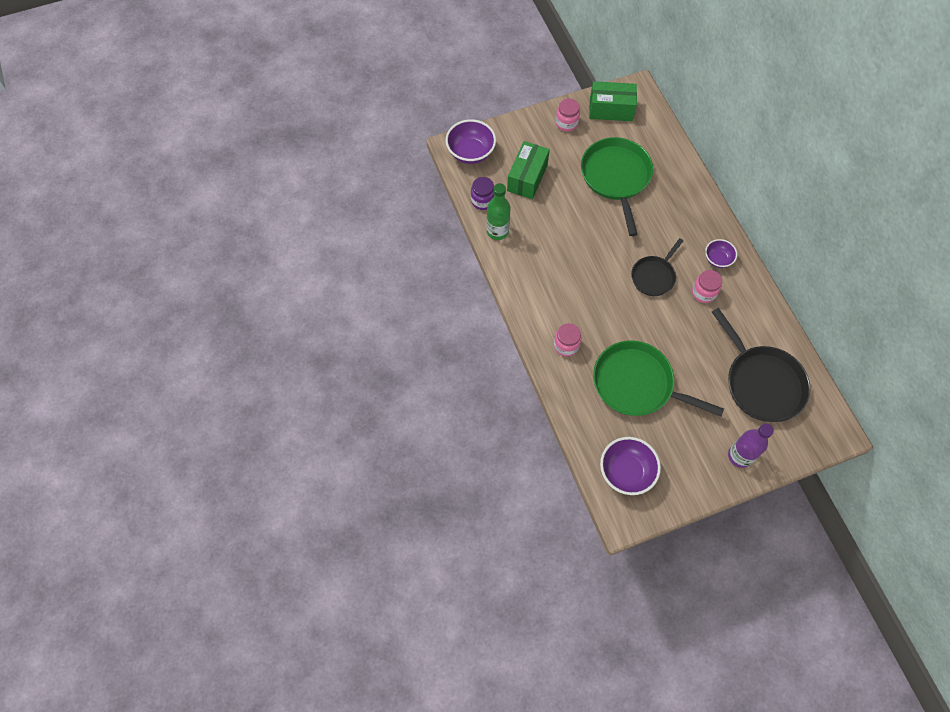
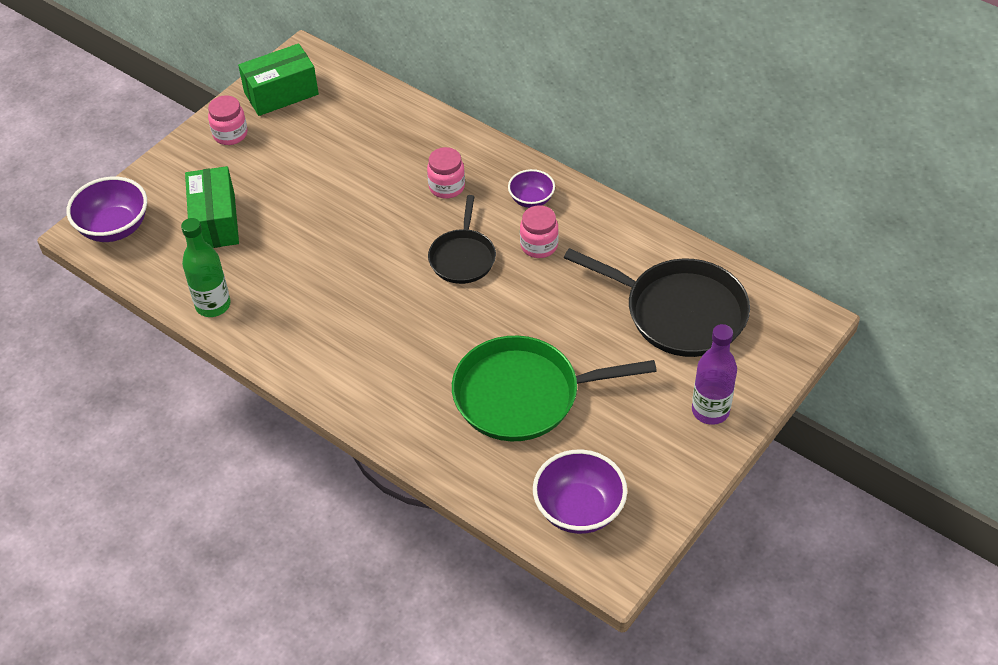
camera: 30 degrees left, 15 degrees down
purple jar [471,177,494,210] -> none
pink jar [554,323,581,357] -> pink jar moved to [427,147,465,199]
green pan [581,137,653,236] -> none

